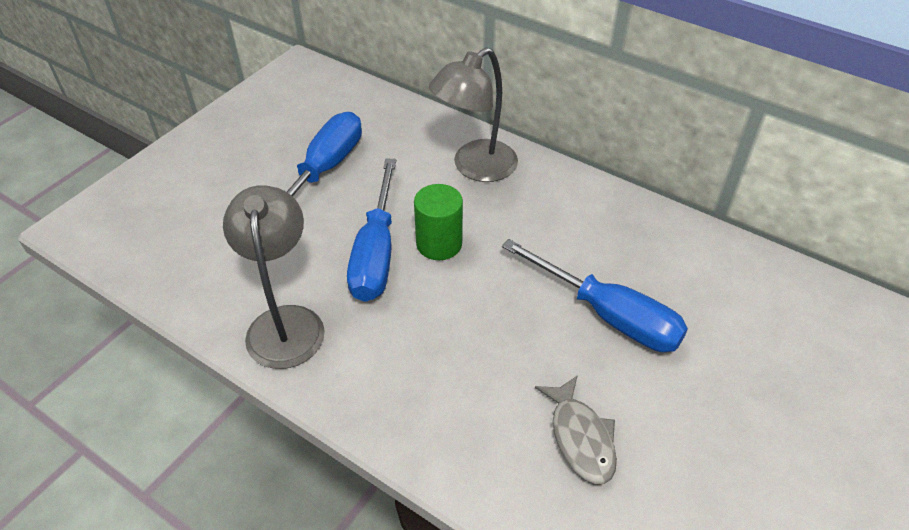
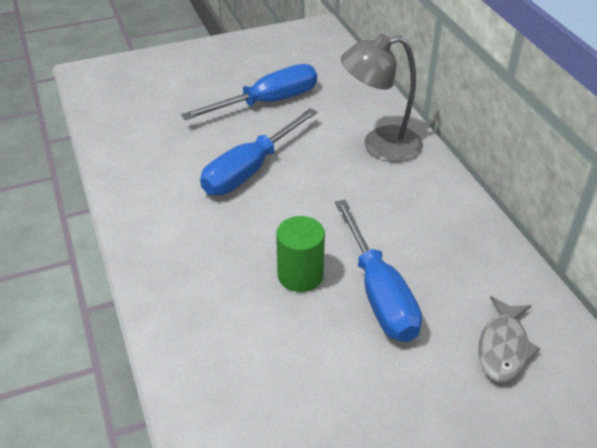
camera: 35 degrees right, 5 degrees down
grey lamp [223,186,325,369] -> none
green cylinder [414,184,463,260] -> green cylinder moved to [276,216,325,292]
grey fish [535,375,617,484] -> grey fish moved to [478,296,540,382]

